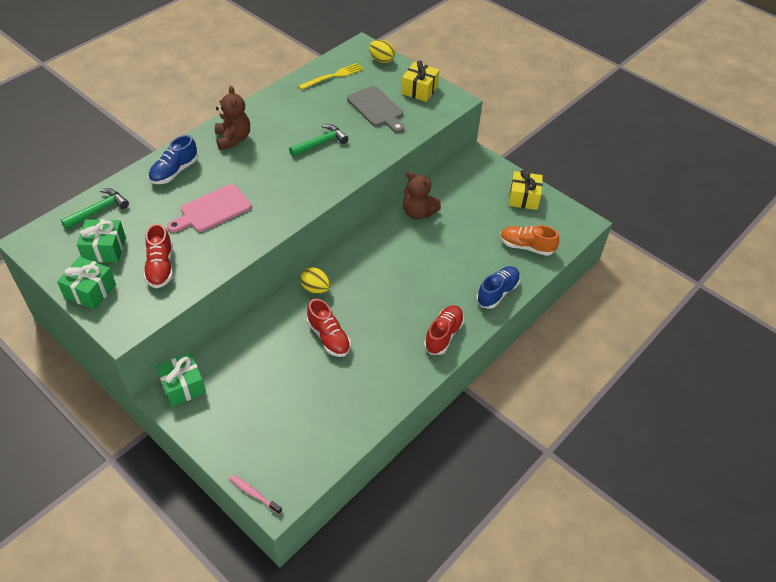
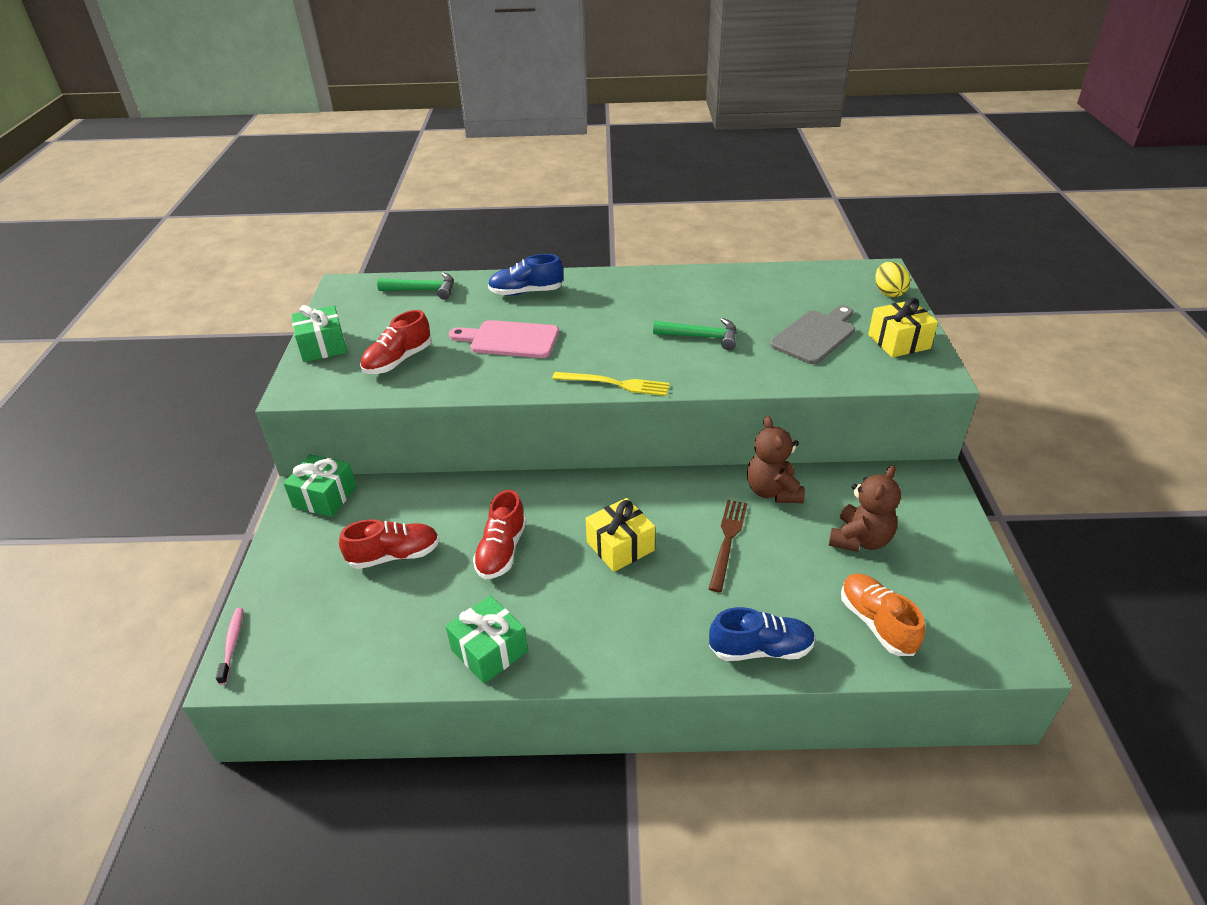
camera: 50 degrees right, 10 degrees down
green gift [77,219,126,263] -> green gift moved to [446,595,528,684]
brown teddy bear [215,86,250,150] -> brown teddy bear moved to [829,465,901,552]
yellow fork [298,63,364,90] -> yellow fork moved to [552,372,670,396]
yellow egg [300,267,331,294] -> none
grey cutting board [347,86,404,133] -> grey cutting board turned 150 degrees counterclockwise [770,305,855,364]
red shoe [424,305,464,355] -> red shoe moved to [339,519,439,569]
yellow gift [509,170,543,210] -> yellow gift moved to [585,498,655,572]
none -> brown fork [709,500,748,592]

